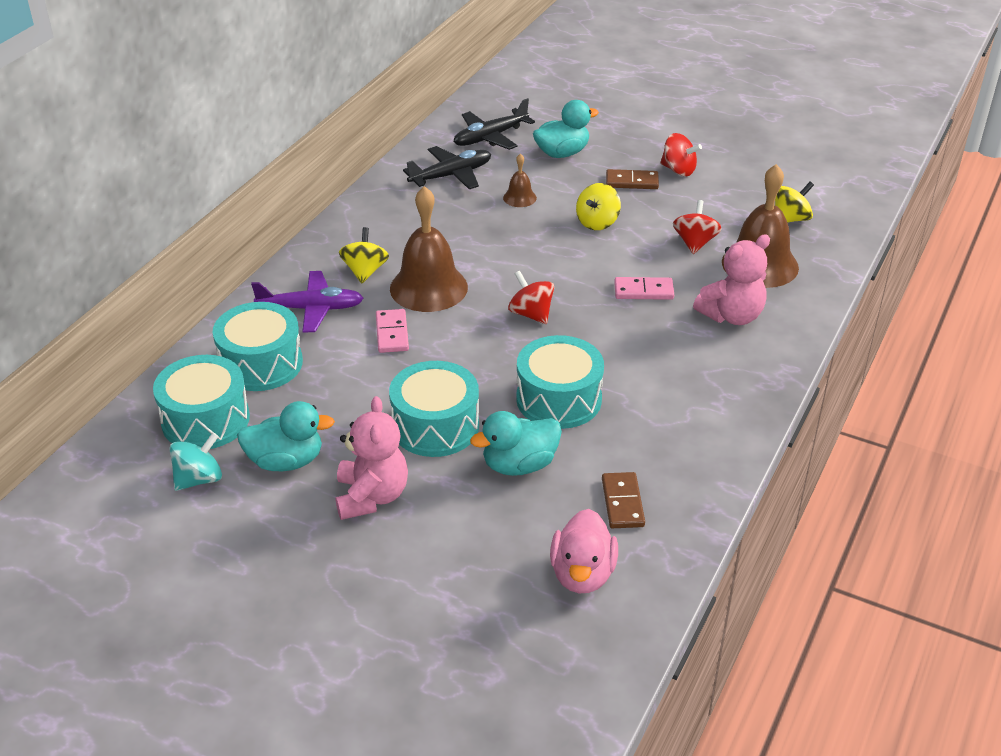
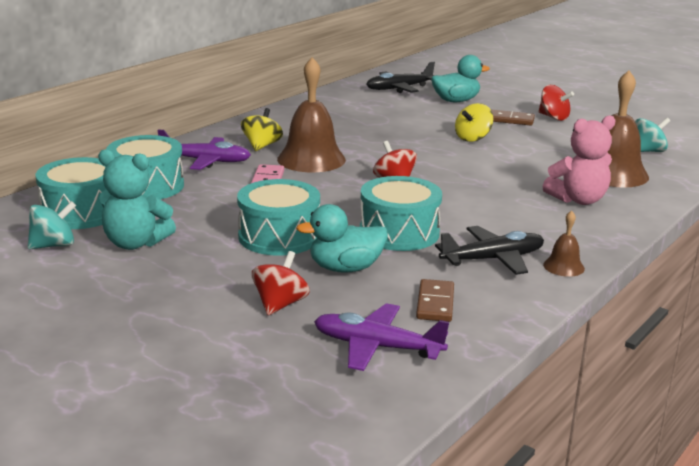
camera: 10 degrees right, 15 degrees down
turquoise duck [237,401,335,471] -> turquoise teddy bear [98,149,176,250]
pink teddy bear [336,396,408,520] -> none
black plane [403,146,491,189] -> black plane moved to [435,226,544,275]
brown bell [503,153,537,207] -> brown bell moved to [543,210,585,277]
pink duck [550,509,618,593] -> purple plane [314,303,449,371]
pink domino [614,277,674,300] -> none
red spinning top [673,200,722,254] -> red spinning top moved to [252,251,310,315]
yellow spinning top [775,182,814,223] -> turquoise spinning top [635,118,670,152]

